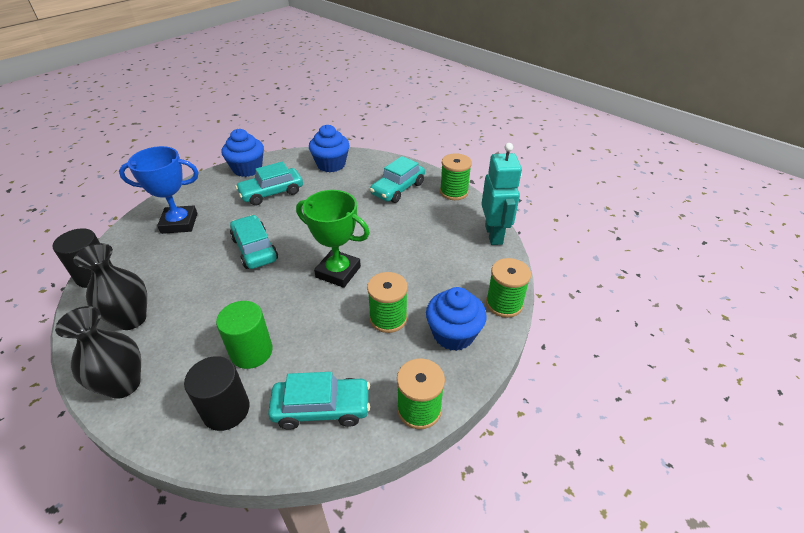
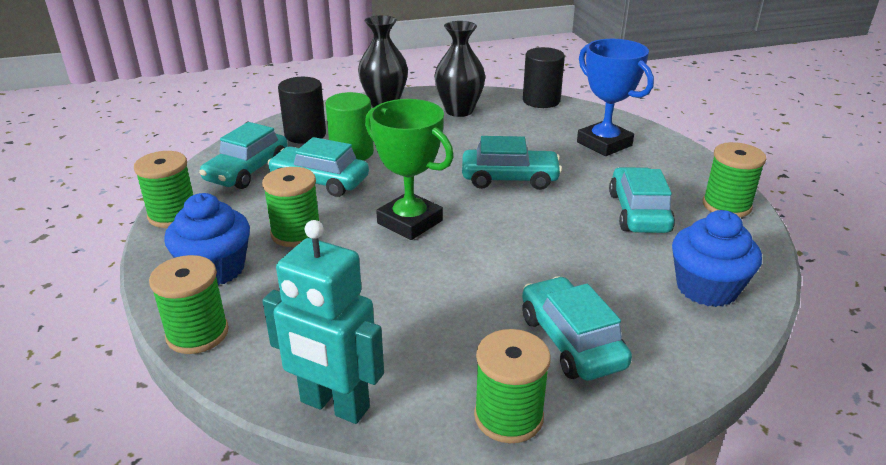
camera: 120 degrees right, 10 degrees down
blue trophy [119,146,199,234] -> blue trophy turned 60 degrees counterclockwise [577,39,654,156]
blue cupcake [222,129,264,177] -> green spool [703,142,766,218]
green trophy [296,190,370,288] -> green trophy turned 75 degrees clockwise [365,99,454,240]
none -> turquoise car [267,137,369,197]

